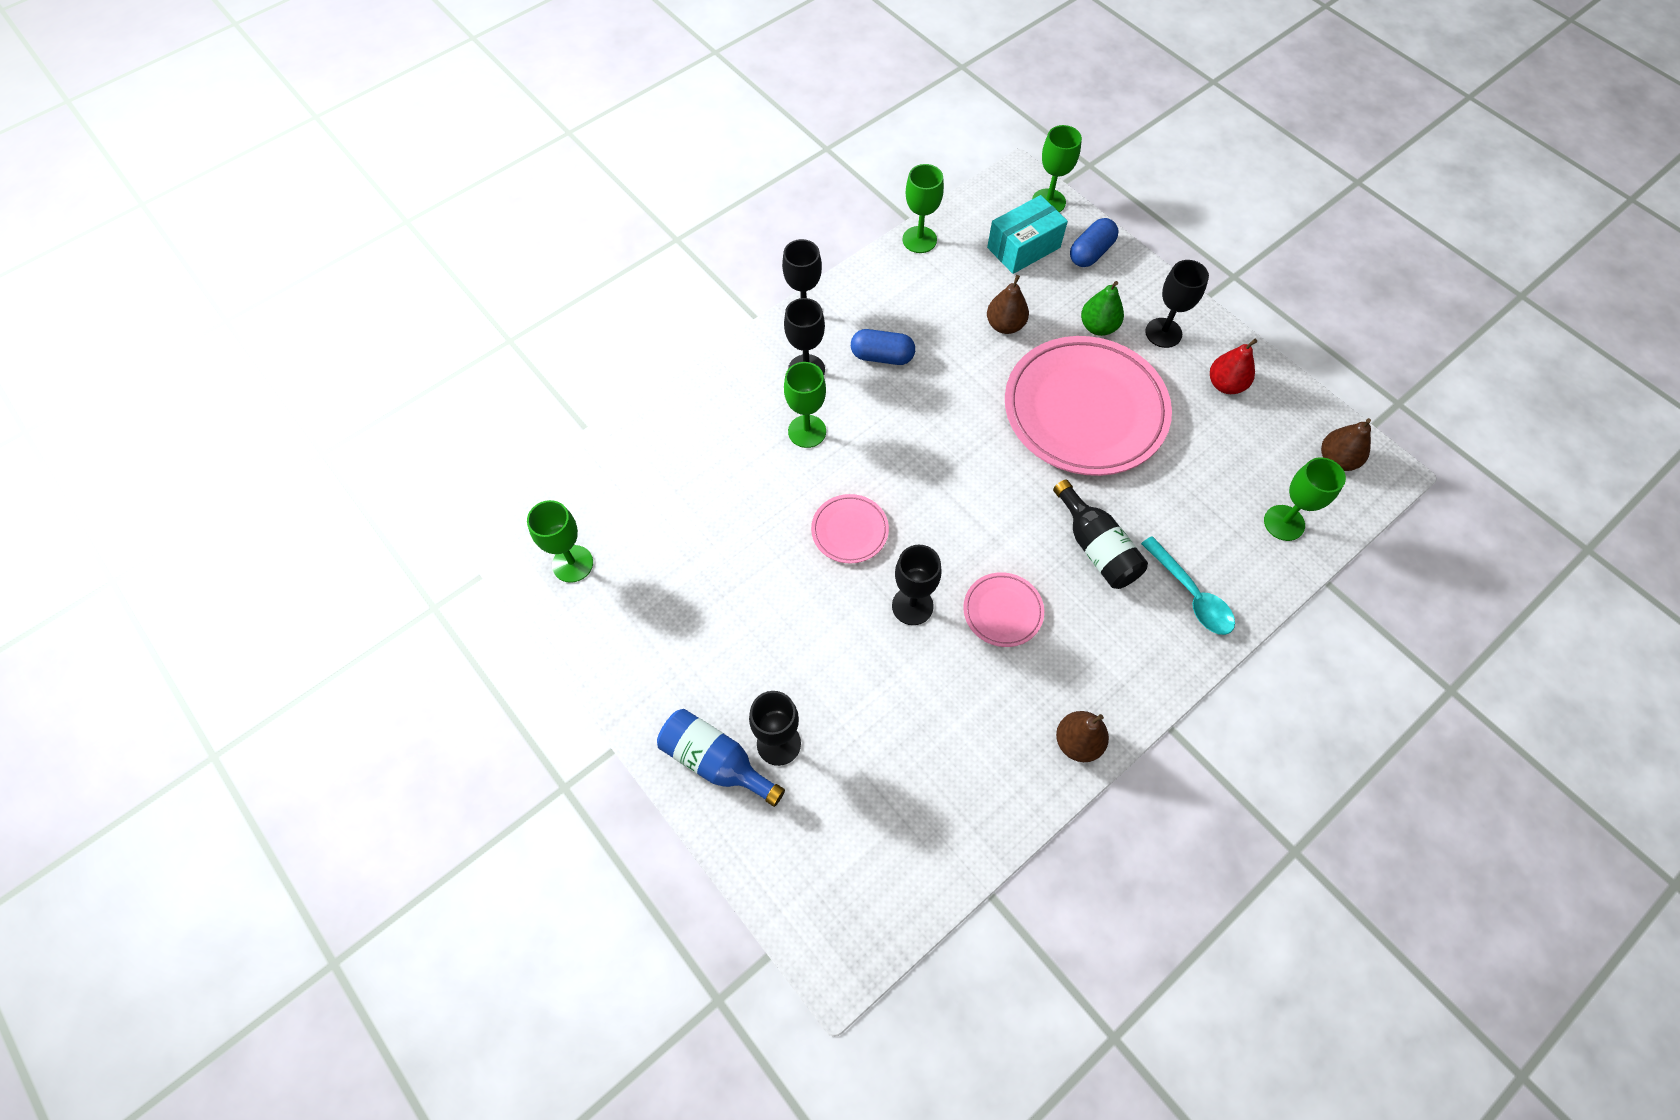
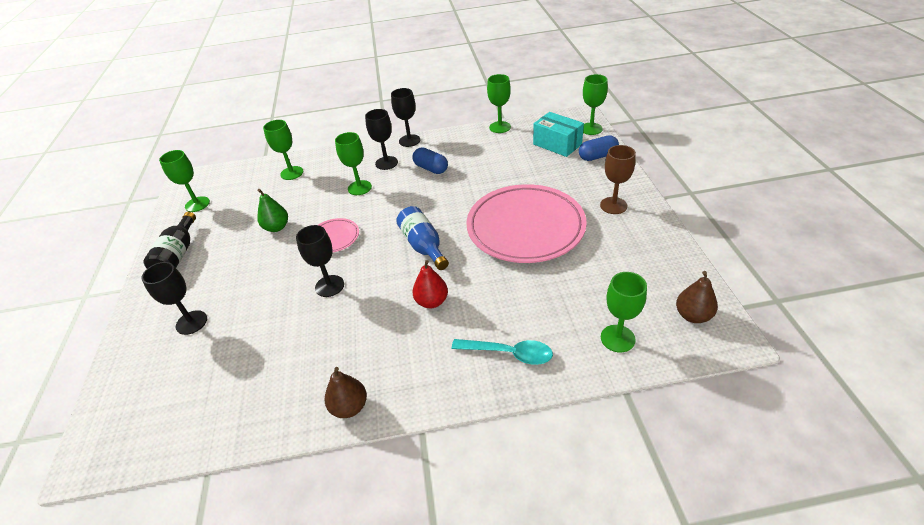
camera: 35 degrees right, 20 degrees down
blue bottle [657,709,785,807] -> blue bottle moved to [396,206,449,270]
pink plate [963,572,1044,647] -> none
turquoise box [987,195,1068,274] -> turquoise box turned 45 degrees clockwise [533,112,584,157]
brown pear [987,275,1029,334] -> none
black bottle [1053,480,1148,589] -> black bottle moved to [143,212,196,268]
green pear [1081,281,1124,336] -> green pear moved to [257,189,288,232]
turquoise spoon [1141,536,1235,635] -> turquoise spoon turned 75 degrees counterclockwise [452,339,553,365]
black goblet [1145,260,1209,348] -> brown goblet [600,145,636,214]
red pear [1210,339,1257,394] -> red pear moved to [413,260,448,308]
none -> green goblet [263,120,303,180]

